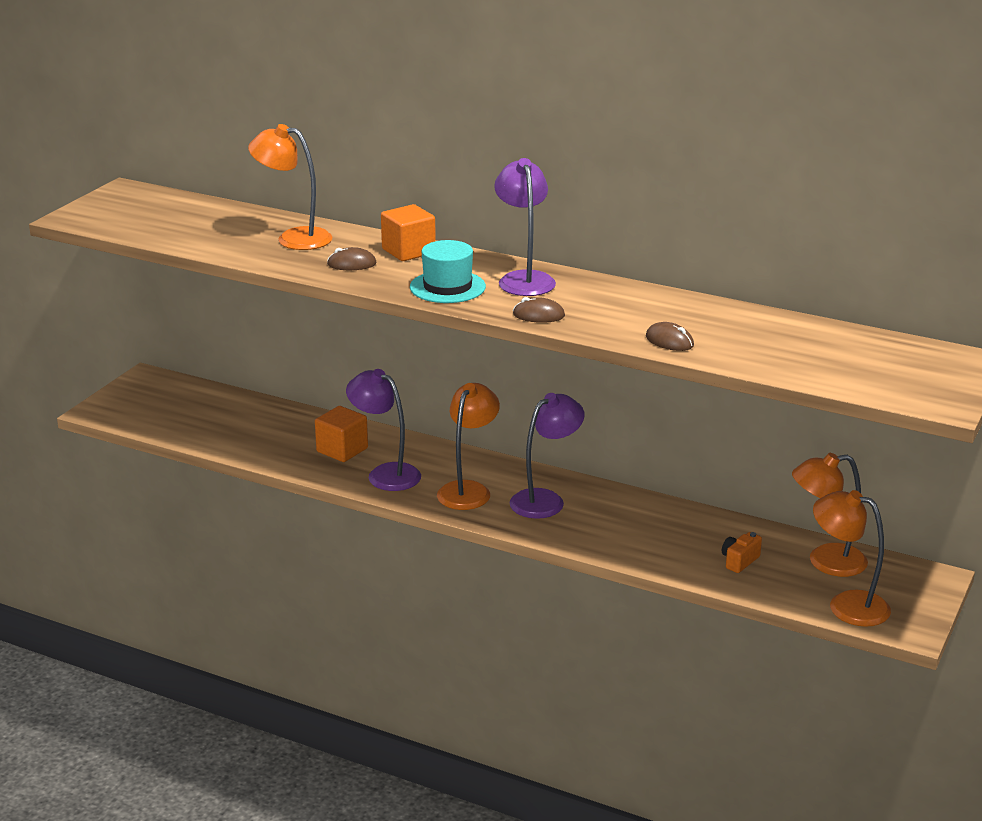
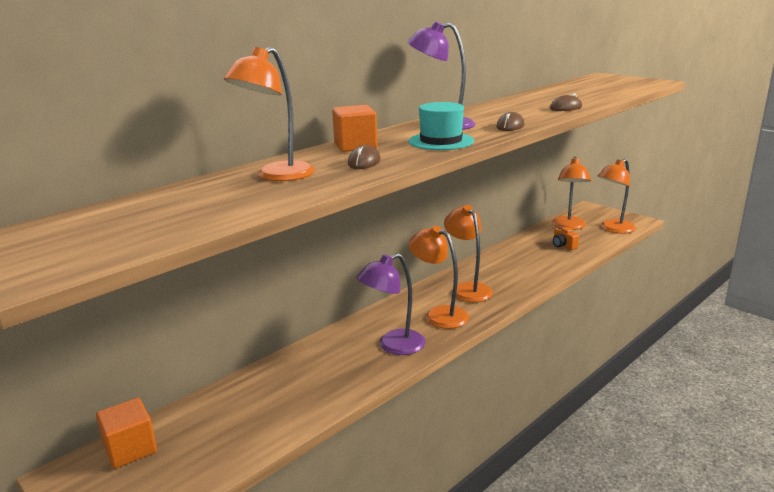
camera: 70 degrees left, 5 degrees down
orange cube [315,406,368,462] -> orange cube moved to [96,398,157,469]
purple lamp [510,393,585,519] -> orange lamp [444,205,493,302]

